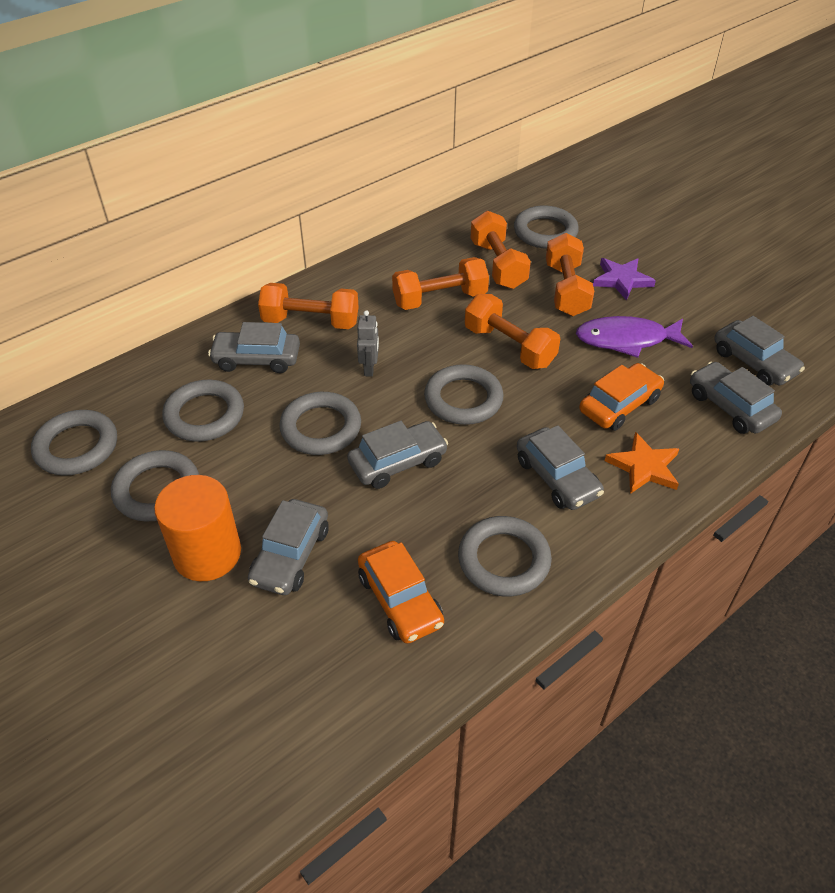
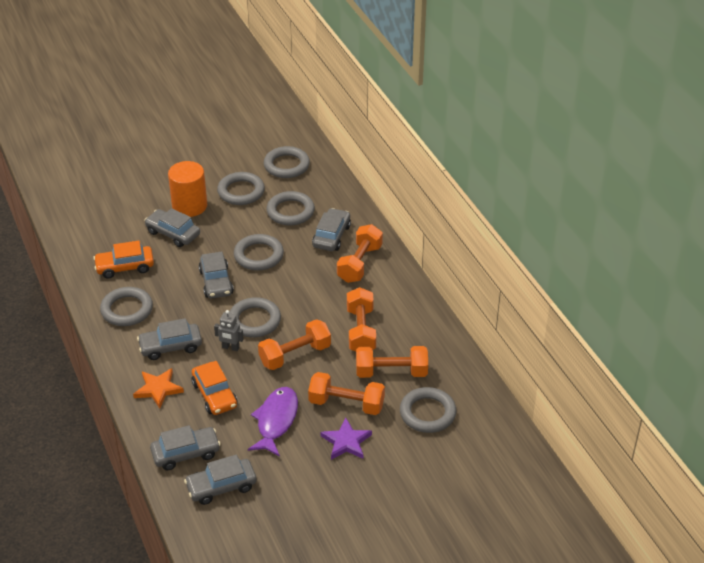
camera: 105 degrees right, 5 degrees down
grey robot [357,310,379,377] -> grey robot moved to [214,310,244,351]

